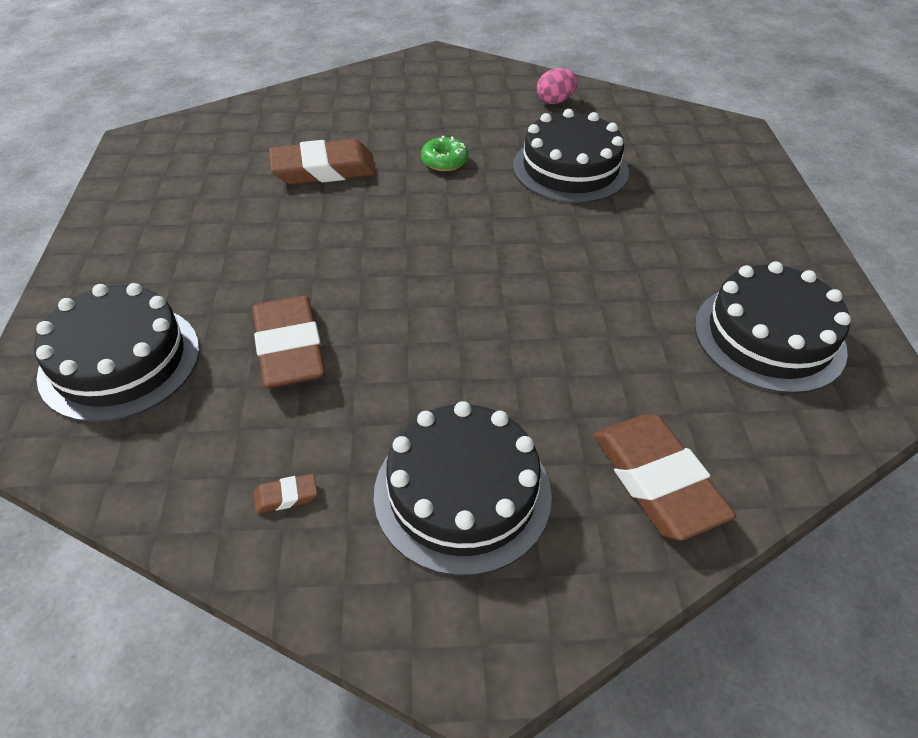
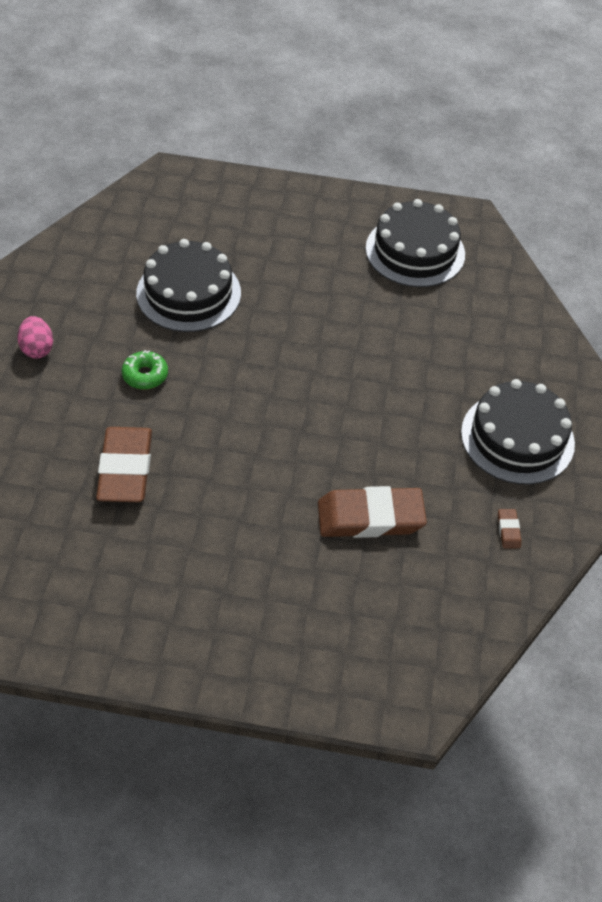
camera: 80 degrees left, 5 degrees up
black cake [34,283,199,422] -> none
pink egg [537,68,578,104] -> pink egg moved to [17,316,53,359]
brown eraser [593,414,736,541] -> none

